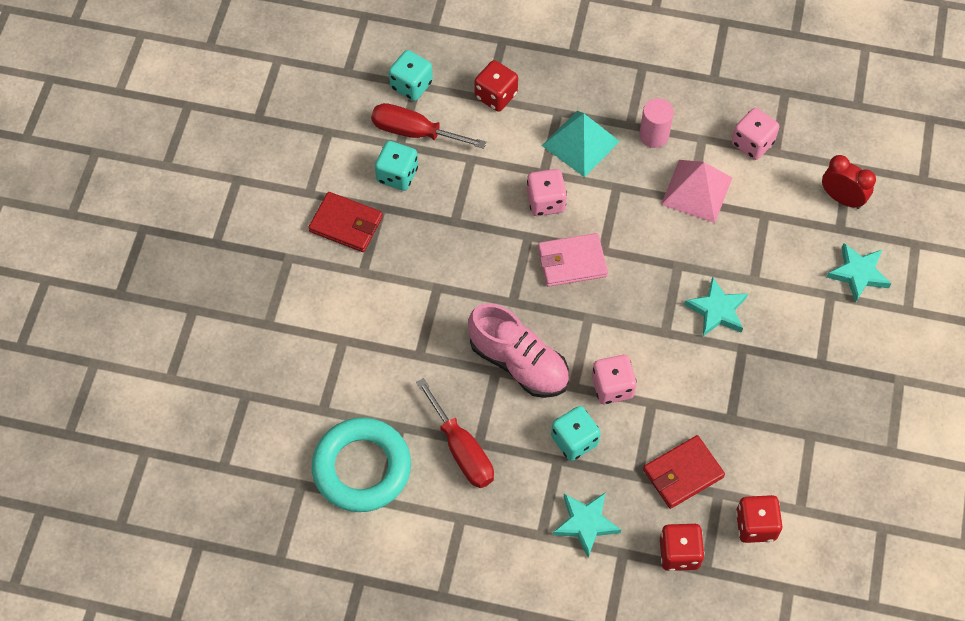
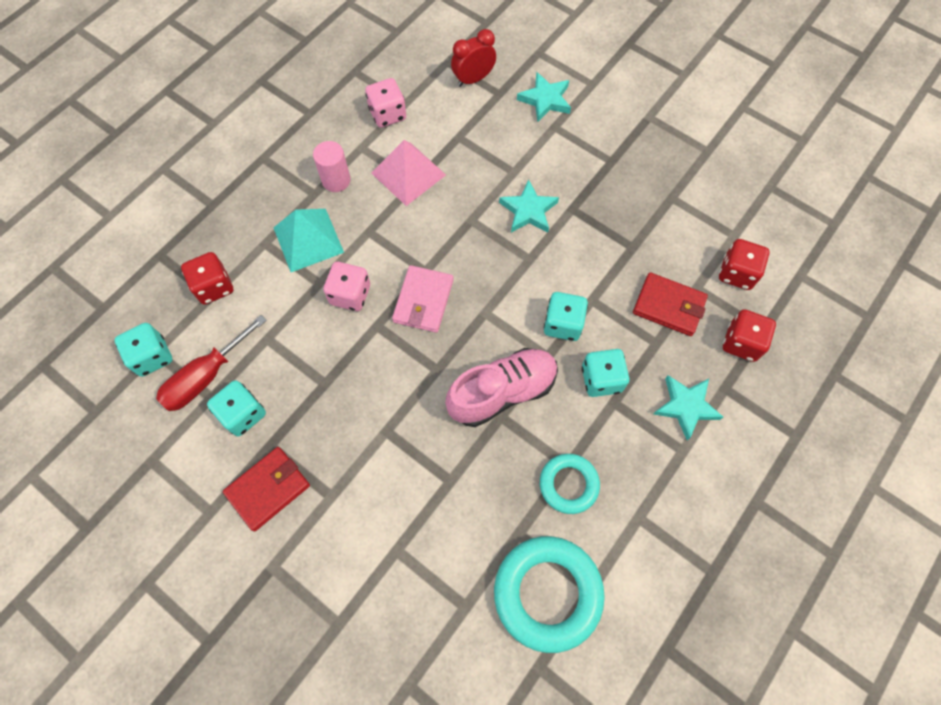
camera: 65 degrees left, 5 degrees up
red screwdriver [416,378,494,488] -> turquoise ring [540,454,600,514]
pink dice [592,355,637,404] -> turquoise dice [544,292,588,341]
red wallet [643,435,725,509] -> red wallet turned 60 degrees counterclockwise [633,272,708,336]

